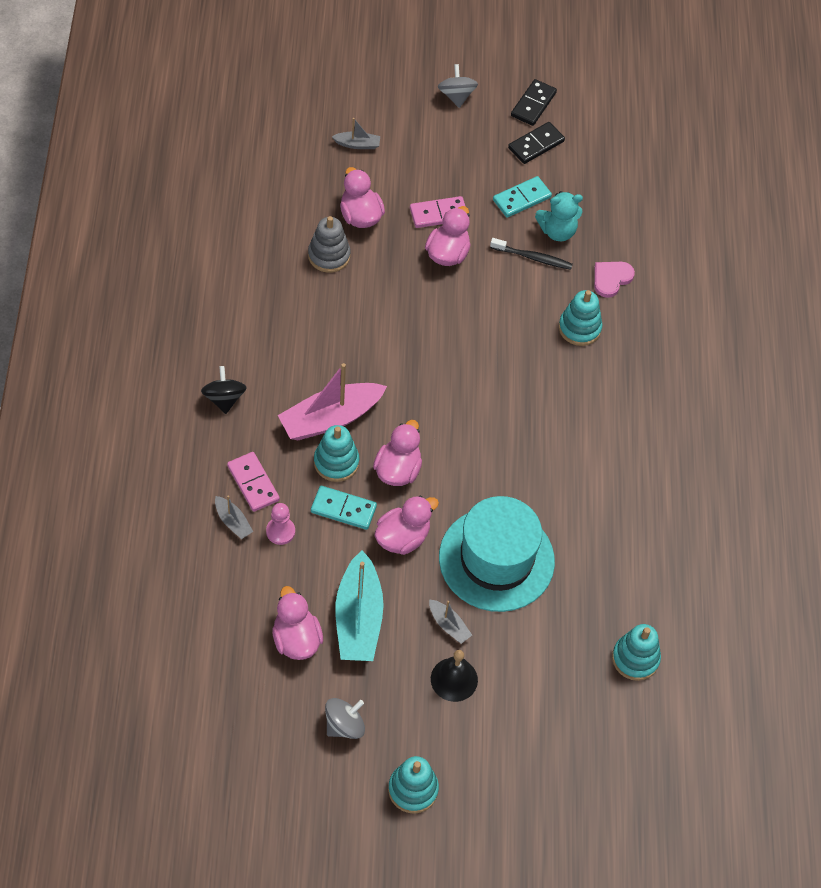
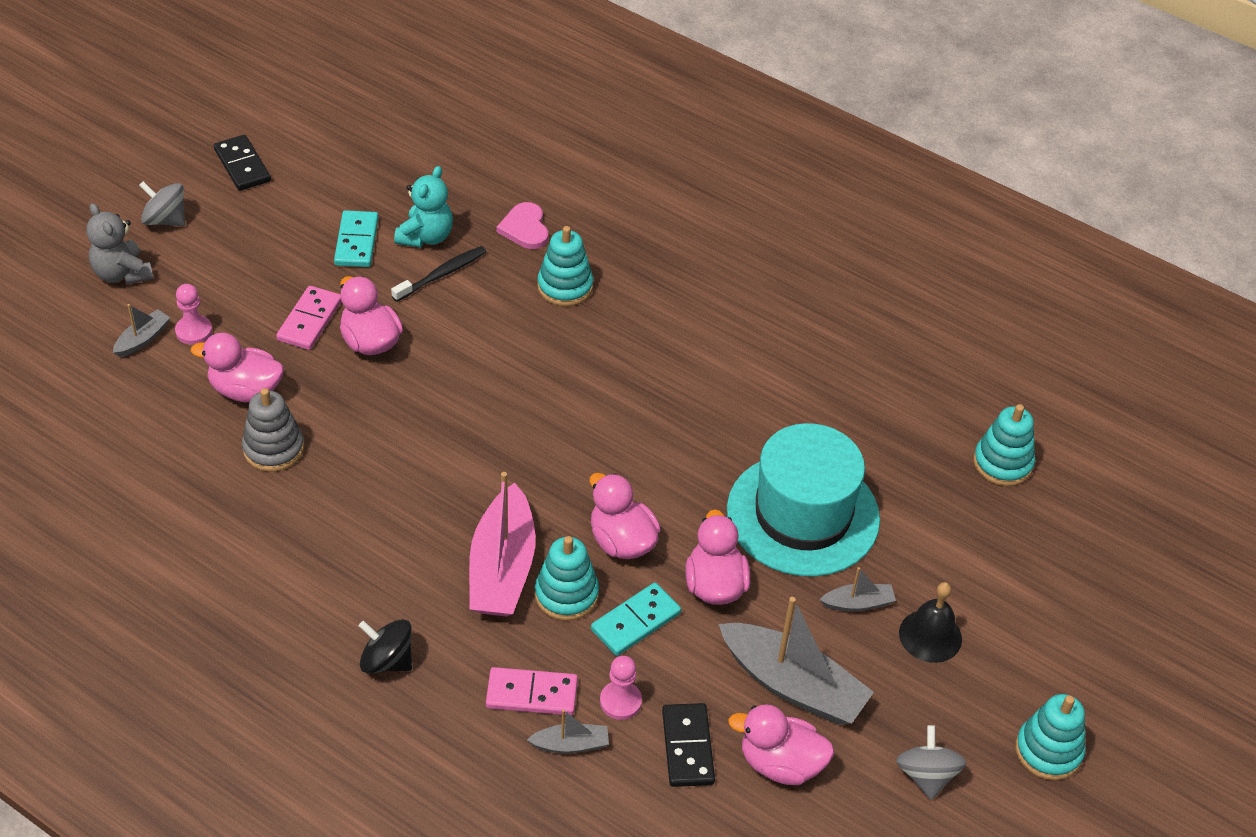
camera: 55 degrees left, 10 degrees down
turquoise boat [336,550,384,661] -> grey boat [719,597,874,725]
black domino [508,122,565,164] -> black domino moved to [662,703,715,787]
none -> grey teddy bear [86,203,154,285]
none -> pink pawn [175,284,212,345]

